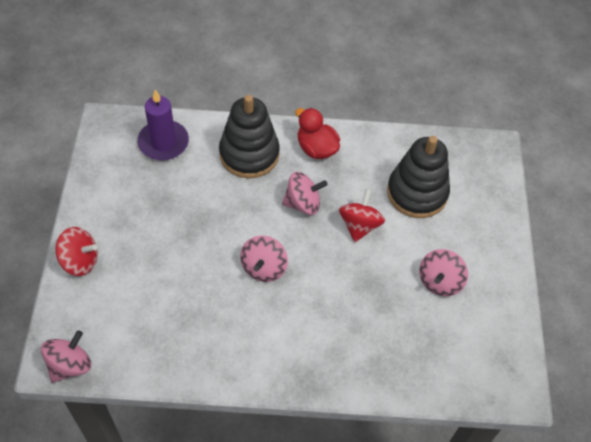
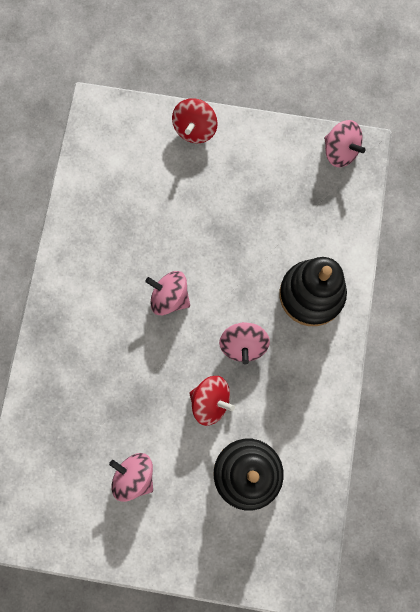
camera: 100 degrees right, 20 degrees up
pink spinning top [41,330,91,383] -> pink spinning top moved to [324,120,365,167]
purple candle [137,90,189,161] -> none
red duck [295,108,340,159] -> none

